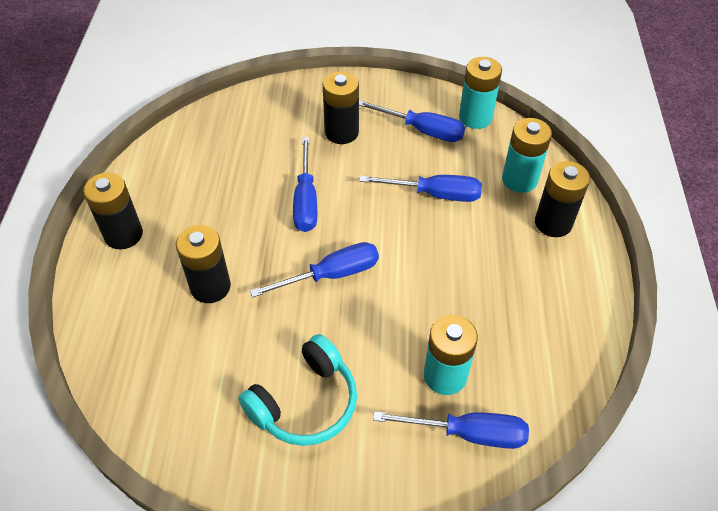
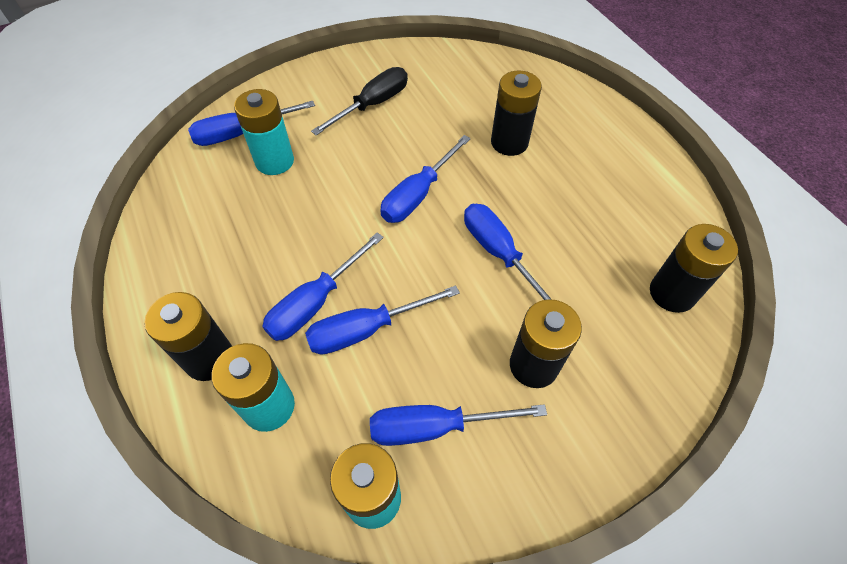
camera: 150 degrees right, 5 degrees up
black battery [83,172,143,250] -> black battery moved to [650,224,738,313]
turquoise headphones [238,334,357,446] -> black screwdriver [311,67,408,135]
none -> blue screwdriver [262,232,384,341]

